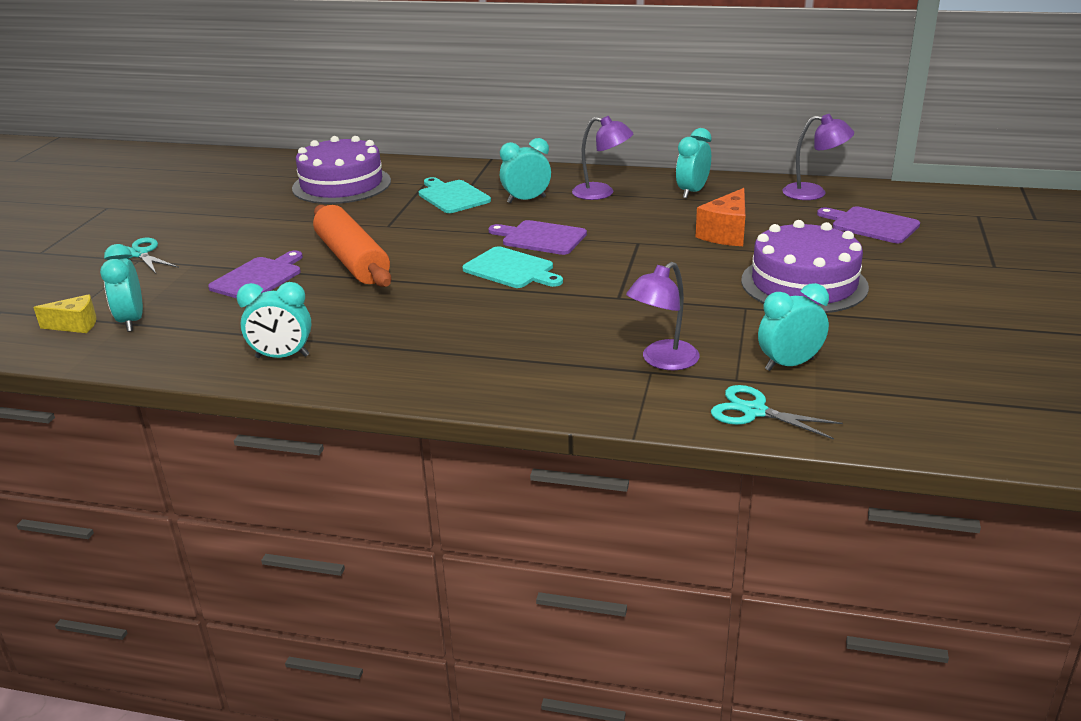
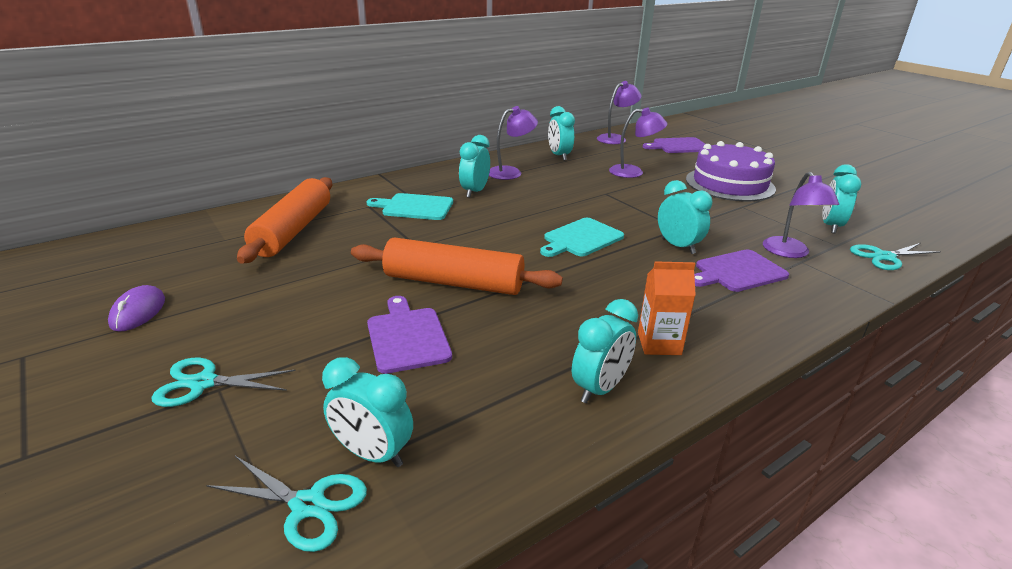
camera: 50 degrees left, 0 degrees up
yellow cheese [33,294,97,333] -> turquoise scissors [206,456,367,552]
purple cake [292,136,391,204] -> orange rolling pin [237,177,332,264]
turquoise cutting board [462,246,563,288] -> turquoise cutting board turned 150 degrees clockwise [540,218,624,257]
purple cutting board [488,220,587,255] -> purple cutting board moved to [694,249,789,292]
orange cheese [696,188,745,246] -> purple lamp [609,108,667,178]
none -> purple mouse [108,285,165,332]
none -> orange carton [638,261,696,355]
none -> turquoise clock [658,180,712,254]

